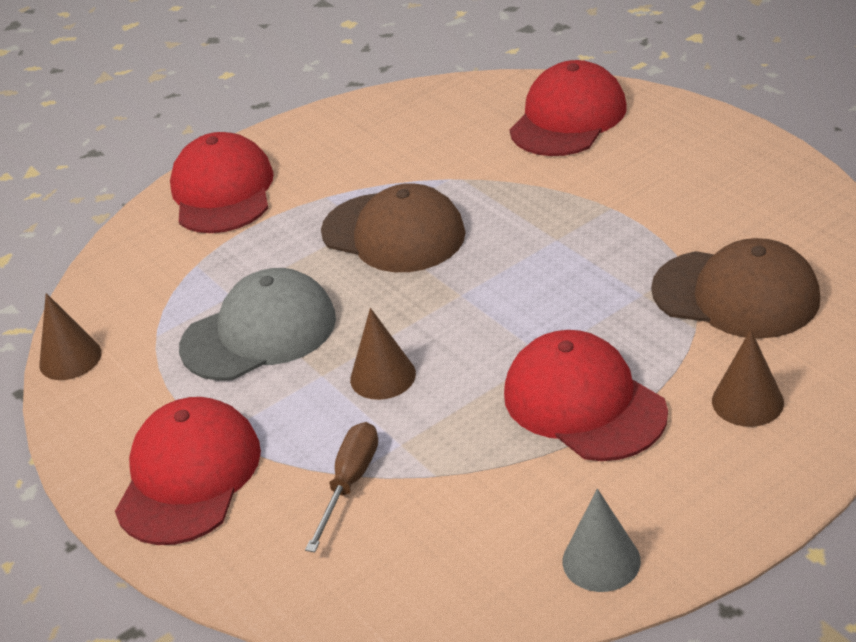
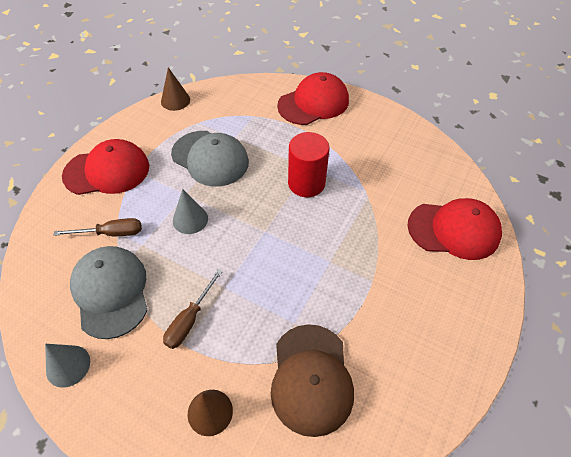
camera: 60 degrees right, 15 degrees up
brown cap [321,183,466,272] -> red cylinder [288,132,330,197]
brown cone [350,308,416,400] -> grey cone [173,189,208,234]
red cap [504,330,668,461] -> brown screwdriver [163,269,223,349]
none -> grey cap [70,246,148,339]

